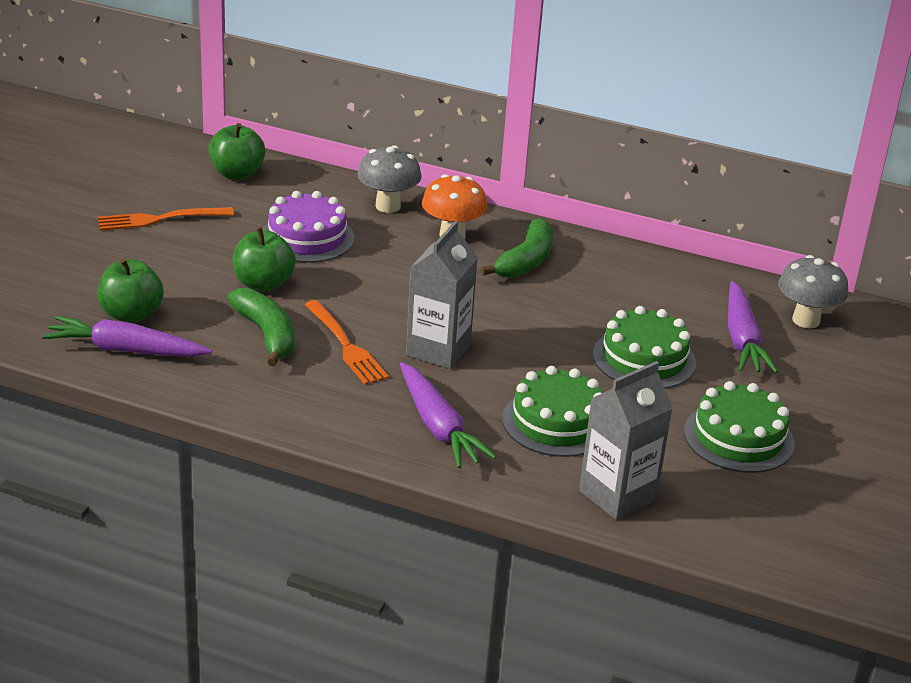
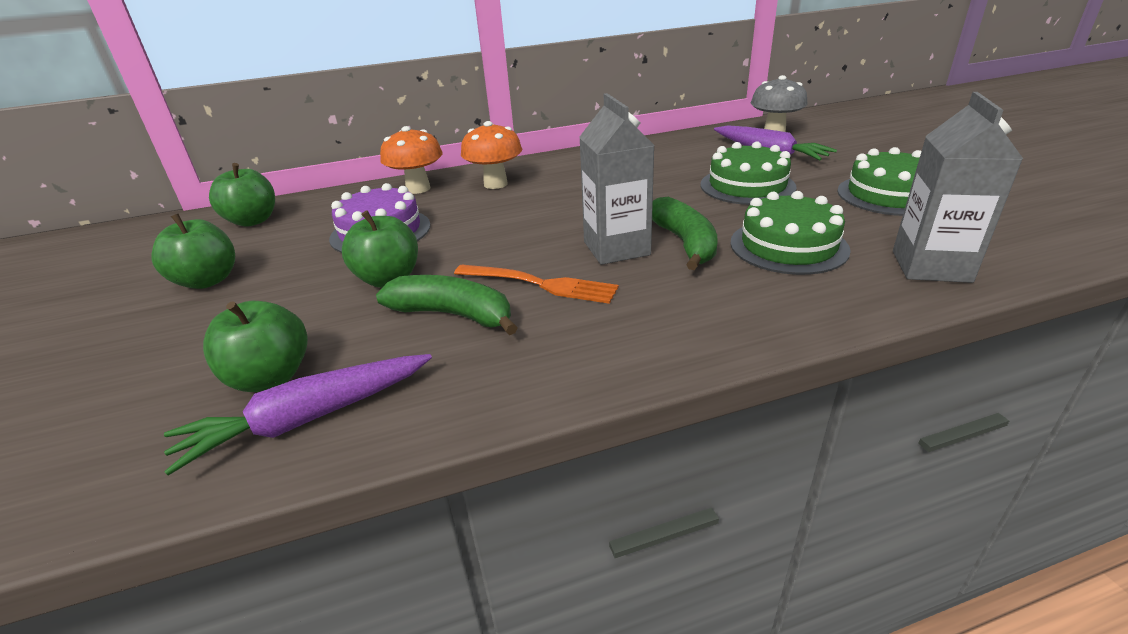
camera: 35 degrees left, 0 degrees up
orange fork [98,207,234,231] -> green apple [152,214,235,289]
grey mushroom [357,146,421,213] -> orange mushroom [380,126,443,194]
purple carrot [400,362,497,468] -> none
green banana [480,218,553,278] -> green banana moved to [652,197,718,270]

